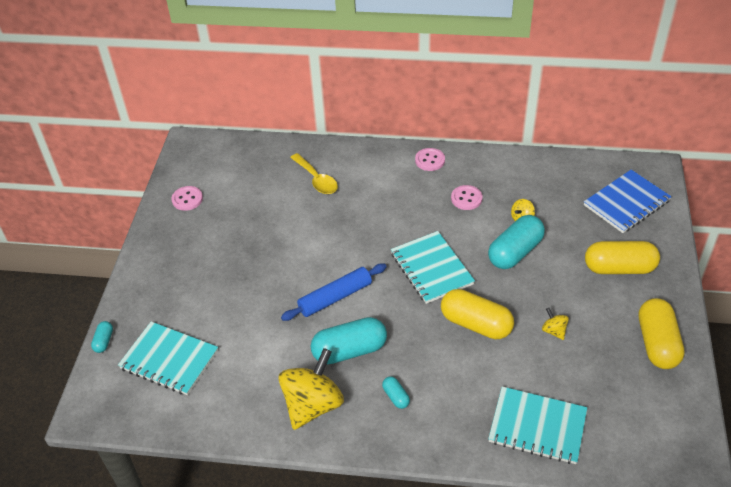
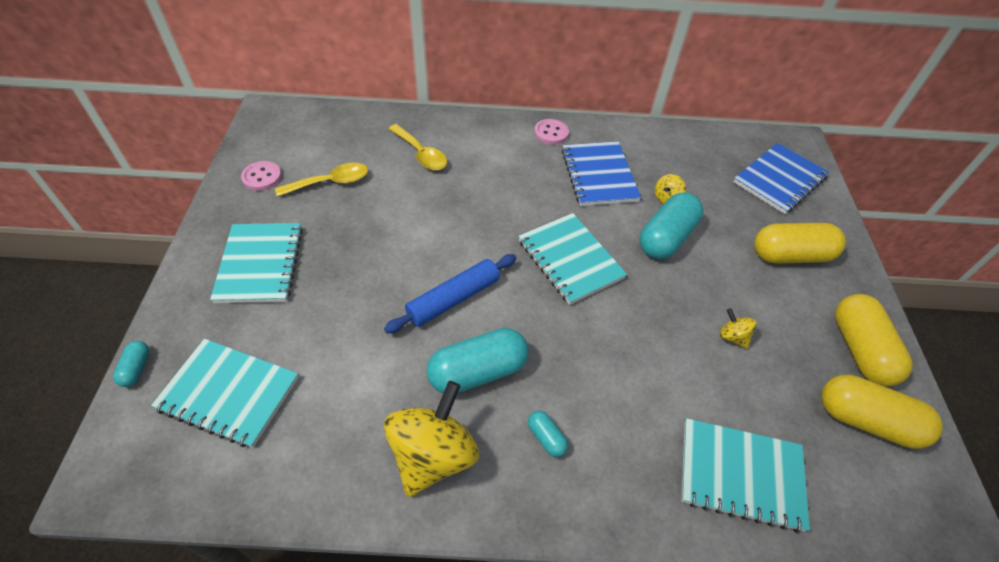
camera: 10 degrees left, 5 degrees up
yellow capsule [441,289,514,339] -> yellow capsule moved to [822,375,943,449]
pink button [451,185,483,210] -> blue notebook [562,142,641,206]
none -> turquoise notebook [210,223,303,303]
none -> yellow spoon [275,163,368,197]

